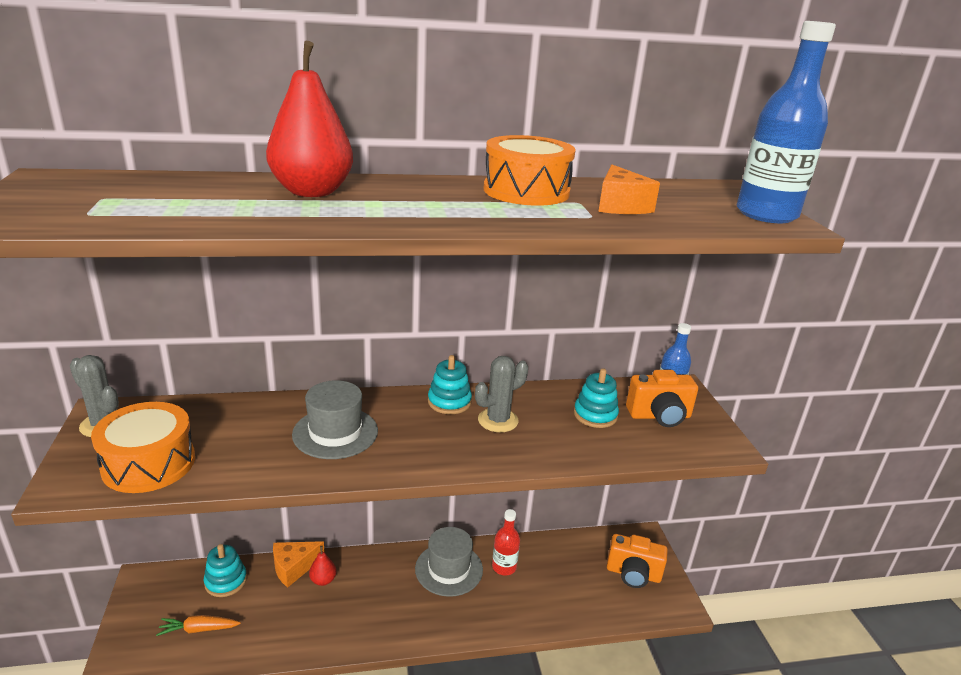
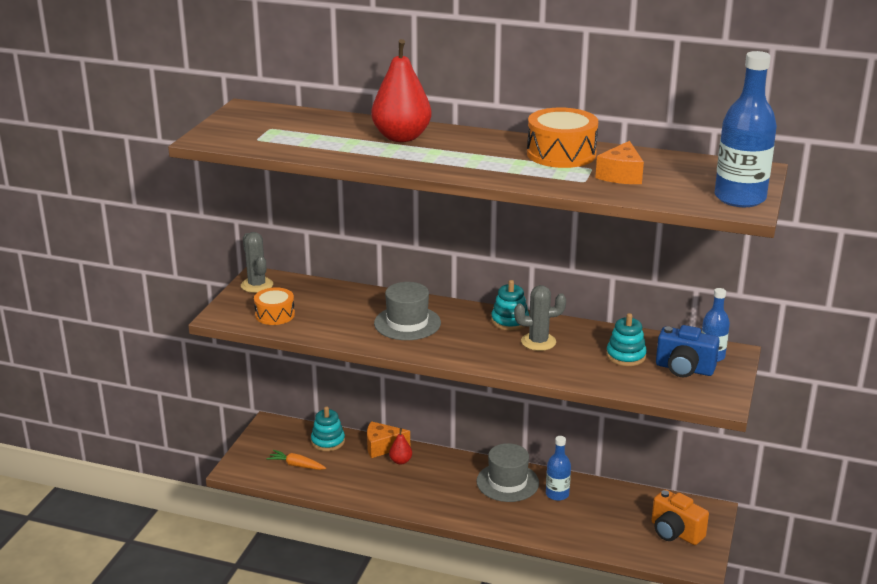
camera: 30 degrees right, 0 degrees up
orange drum [91,402,195,493] -> orange drum [254,287,295,325], size x0.63
red bottle [492,509,520,575] -> blue bottle [546,436,571,501]
orange camera [626,370,698,427] -> blue camera [656,325,720,378]

